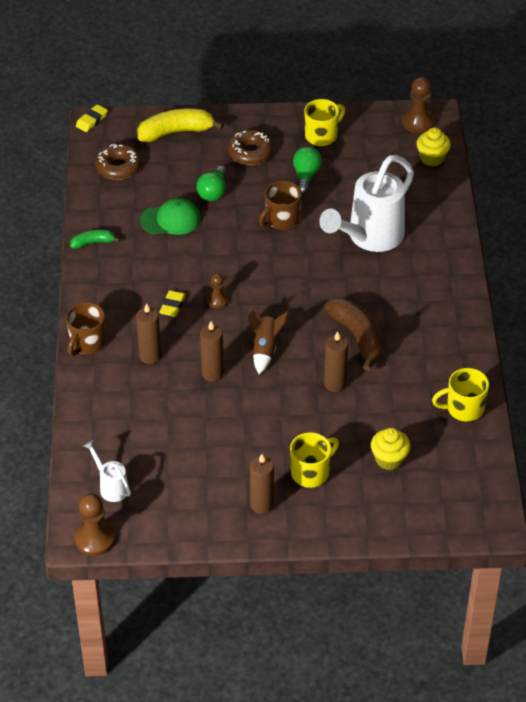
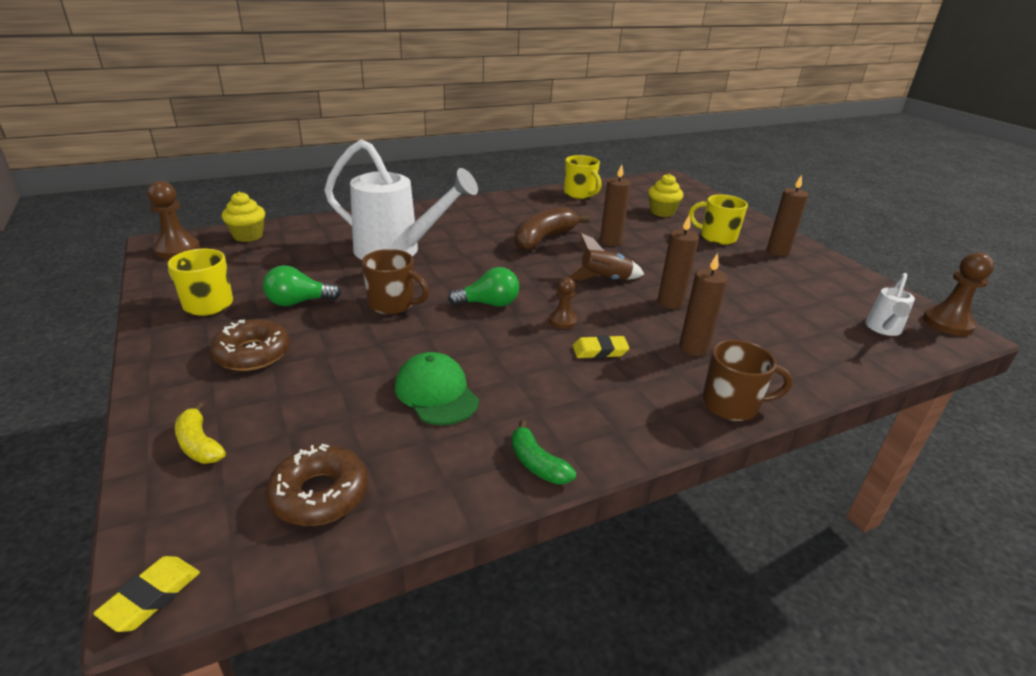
camera: 115 degrees left, 15 degrees down
yellow eraser [76,104,108,132] -> yellow eraser turned 75 degrees counterclockwise [93,556,200,632]
yellow banana [137,108,224,142] -> yellow banana [175,402,226,464], size x0.54
green light bulb [196,166,226,201] -> green light bulb moved to [448,267,519,307]

